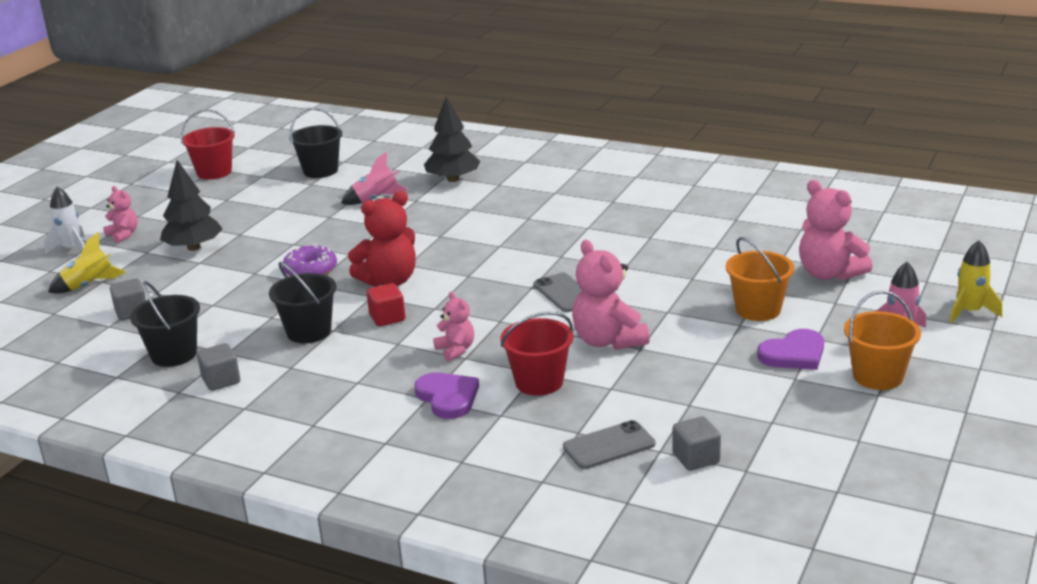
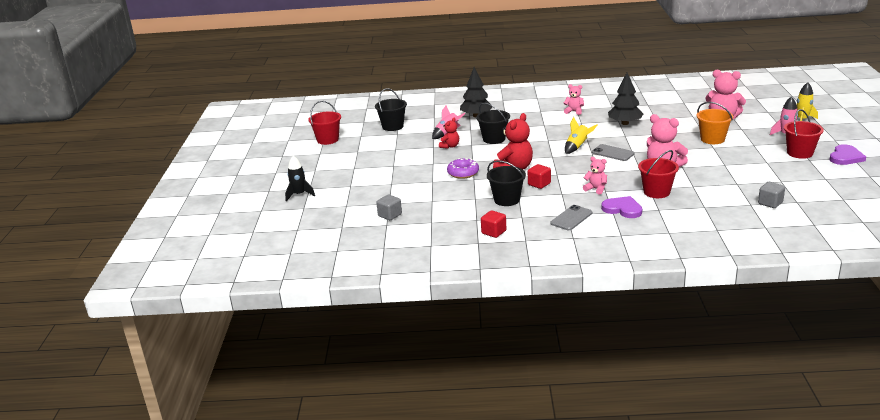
camera: 25 degrees left, 0 degrees up
white rocket [44,187,85,254] -> black rocket [285,156,315,201]
yellow rocket [48,232,126,294] -> yellow rocket moved to [565,117,598,154]
pink teddy bear [103,186,138,243] -> pink teddy bear moved to [564,84,584,115]
black bucket [130,281,200,367] -> black bucket moved to [476,103,510,144]
black tree [160,160,223,251] -> black tree moved to [608,73,643,125]
grey cube [197,343,240,391] -> red cube [481,210,506,238]
grey phone [563,420,655,469] -> grey phone moved to [550,205,592,230]
purple heart [757,329,824,370] -> purple heart moved to [830,144,866,165]
orange bucket [844,290,921,390] -> red bucket [784,109,824,159]
none -> red teddy bear [439,118,459,149]

